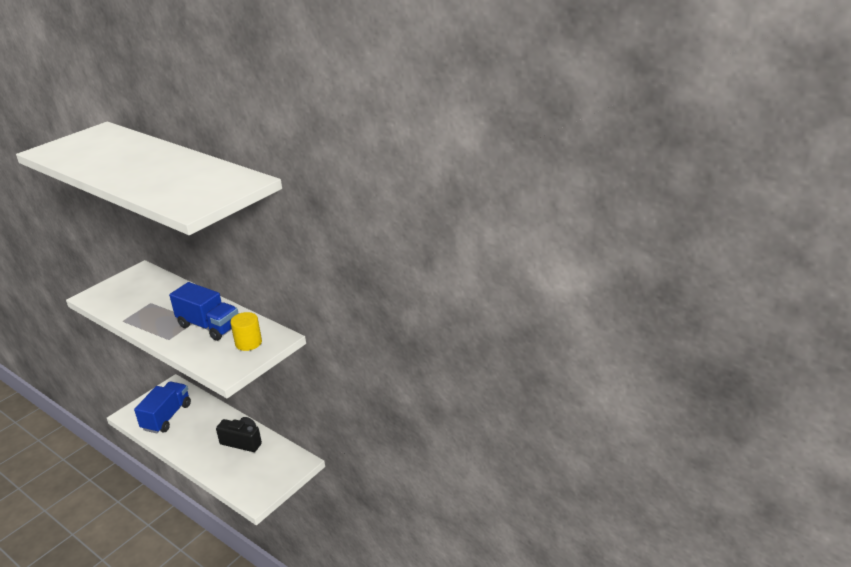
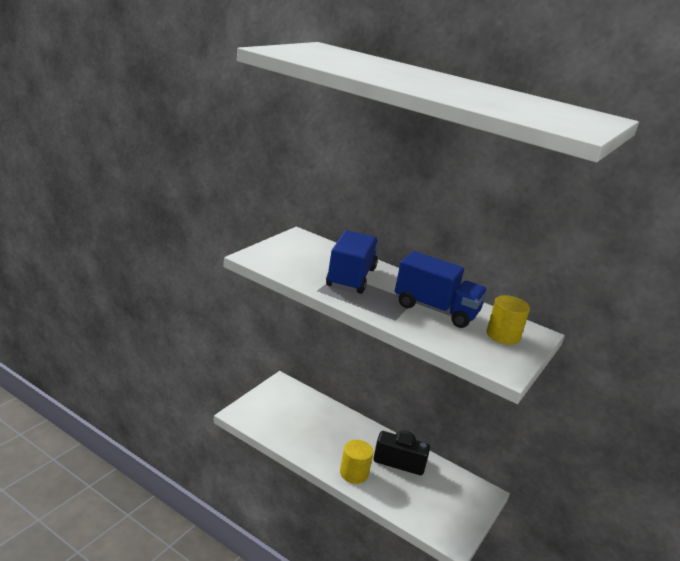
camera: 10 degrees left, 5 degrees down
blue truck [134,381,191,433] -> blue truck moved to [326,230,379,294]
none -> yellow cylinder [340,440,373,484]

